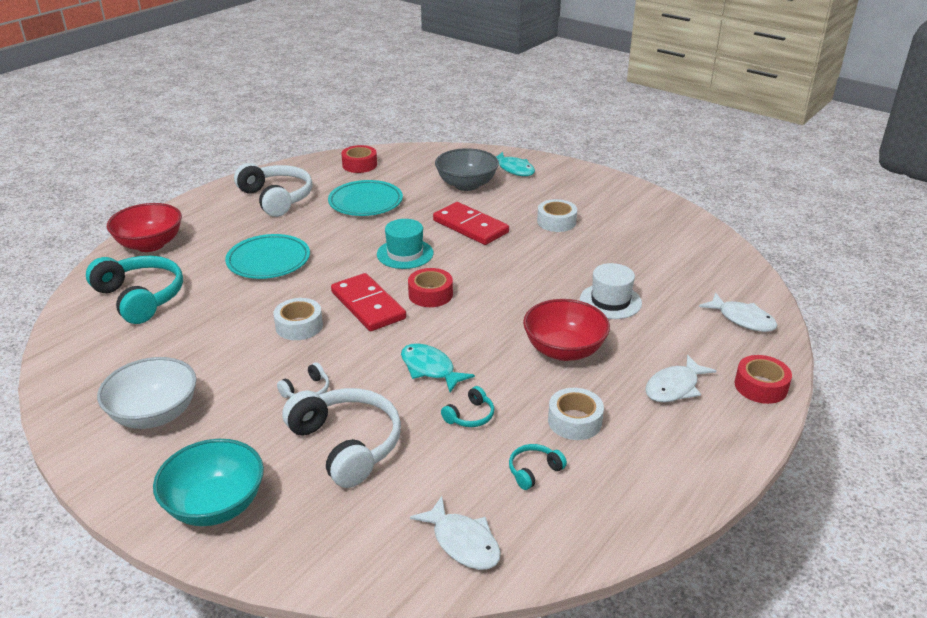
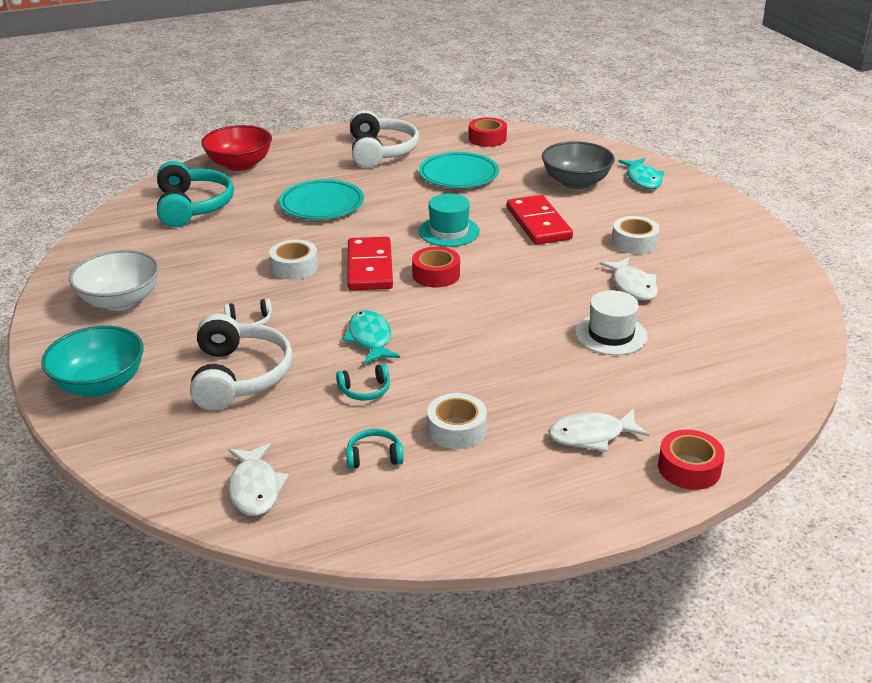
camera: 30 degrees right, 0 degrees up
red bowl [523,299,610,361] -> none
white fish [699,292,778,332] -> white fish moved to [599,257,658,300]

